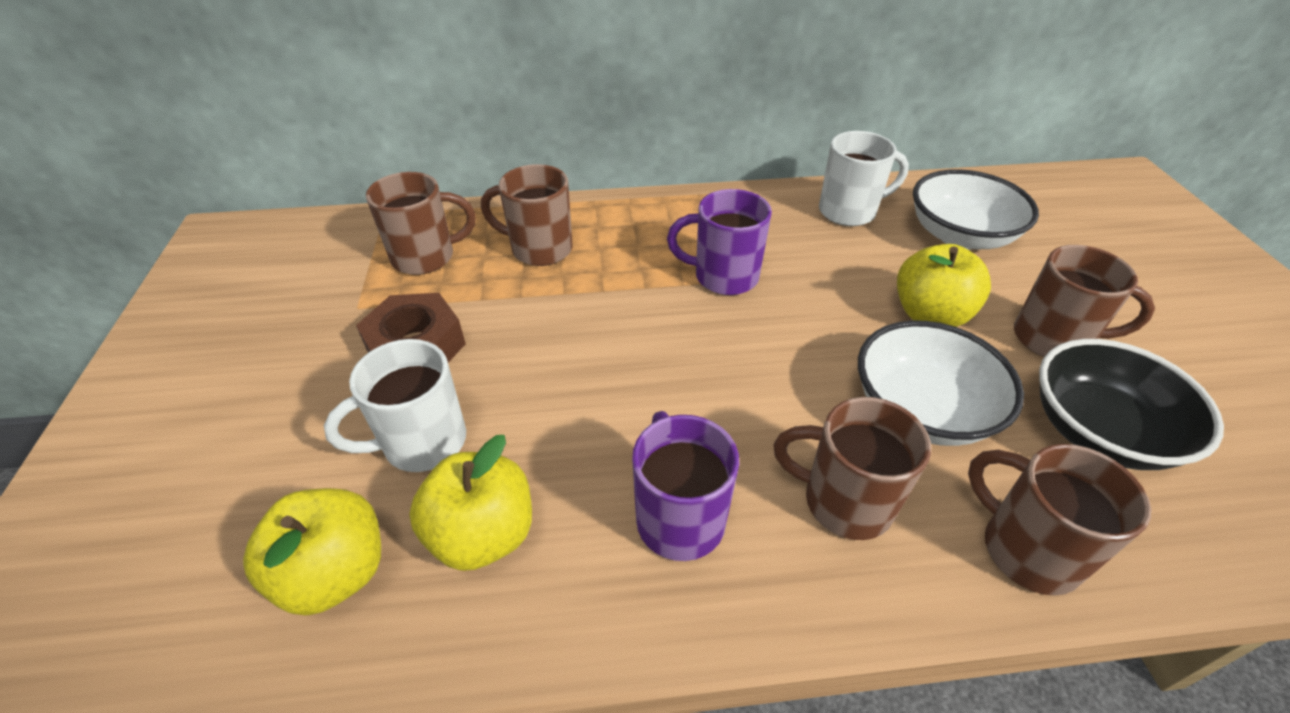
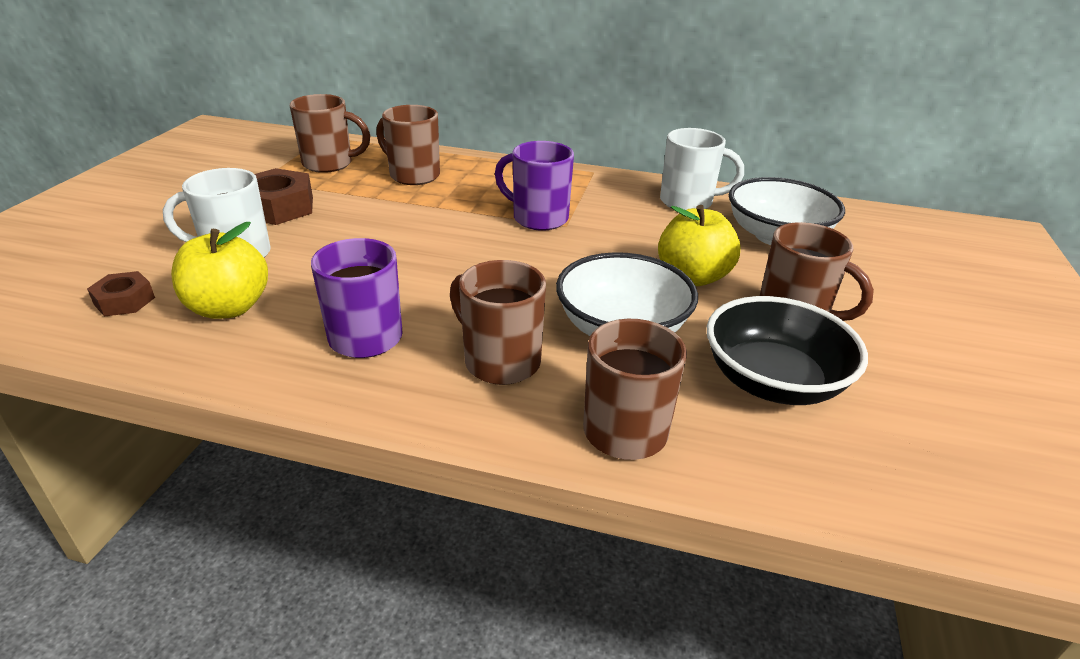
camera: 20 degrees right, 10 degrees down
yellow apple [243,488,381,615] -> brown nut [87,271,155,317]

